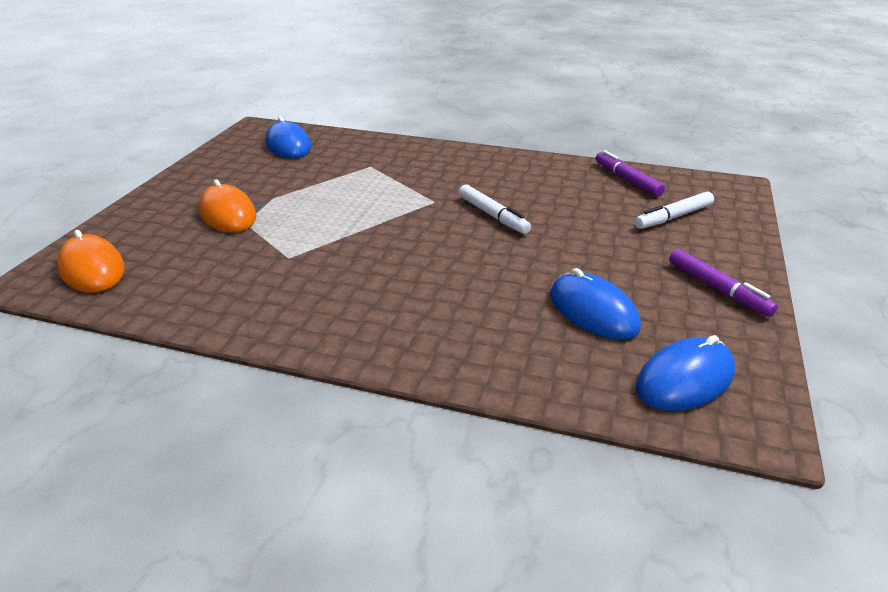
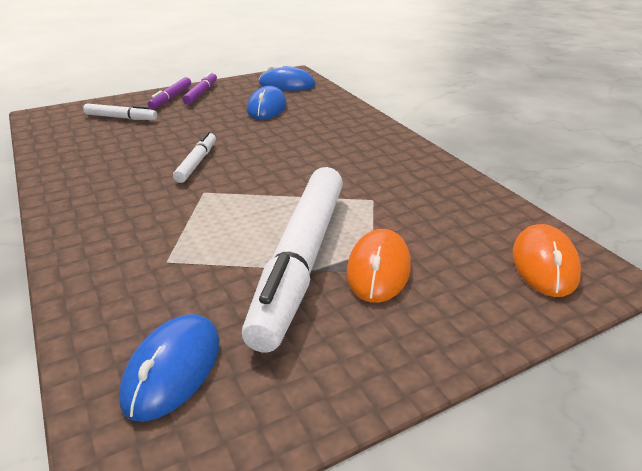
camera: 135 degrees left, 0 degrees up
purple marker [596,150,665,197] -> purple marker moved to [148,77,191,109]
none -> white marker [242,167,343,353]

